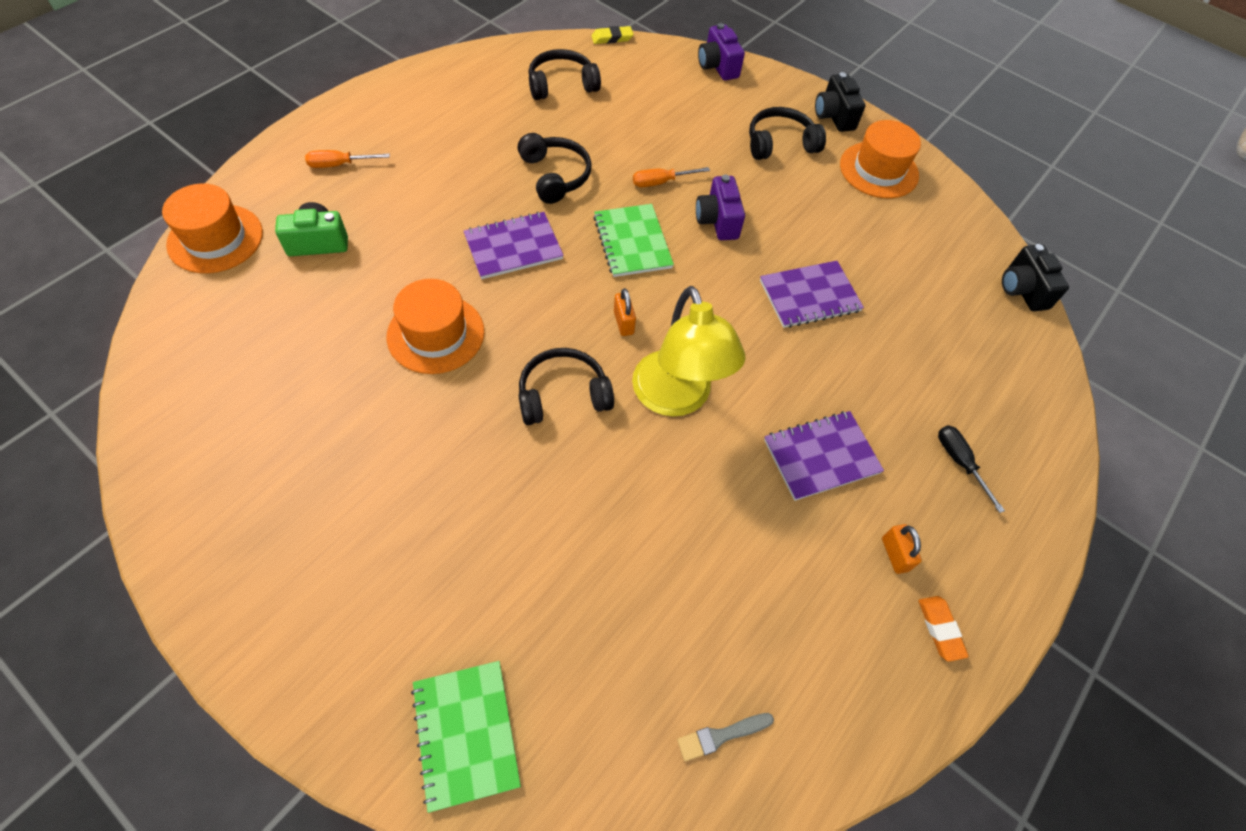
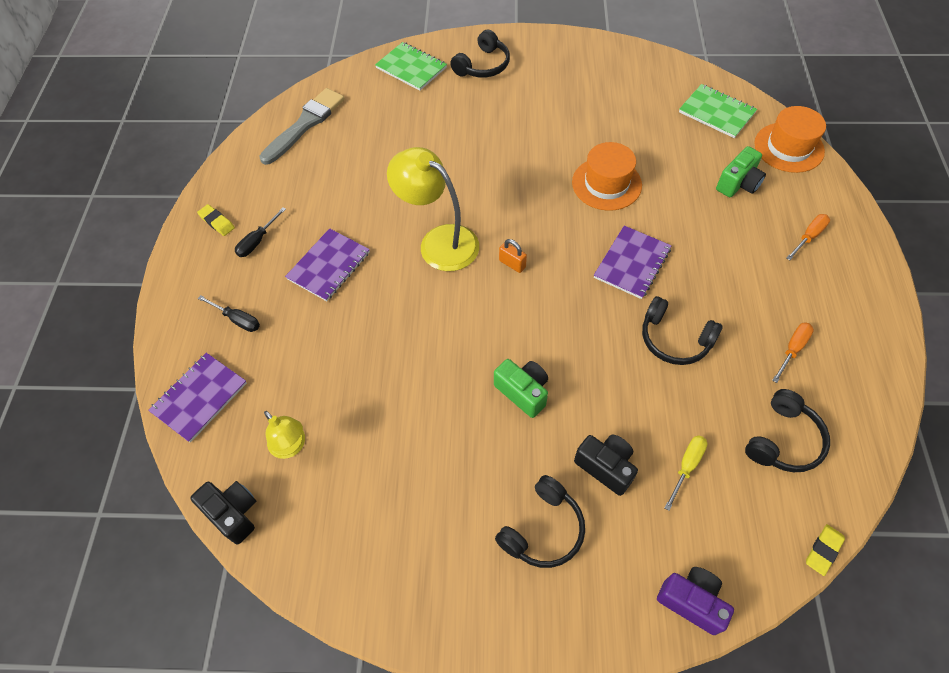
camera: 150 degrees right, 0 degrees up
black headphones [519,348,614,425] -> black headphones moved to [450,30,510,78]
green notebook [594,204,674,277] -> green notebook moved to [679,84,757,138]
orange screwdriver [633,167,710,187] -> orange screwdriver moved to [772,322,814,383]
grey brush [677,713,774,762] -> grey brush [259,88,345,165], size x2.15
purple camera [696,175,745,240] -> green camera [494,359,548,418]
purple notebook [760,261,864,328] -> purple notebook moved to [148,353,247,443]
black camera [815,72,865,132] -> black camera moved to [574,435,638,496]
orange hat [840,120,921,198] -> none
orange padlock [882,524,922,574] -> black screwdriver [235,207,286,257]
orange eraser [918,596,969,662] -> yellow eraser [197,204,235,236]
none -> yellow lamp [264,411,305,459]
none -> yellow screwdriver [664,436,707,511]

